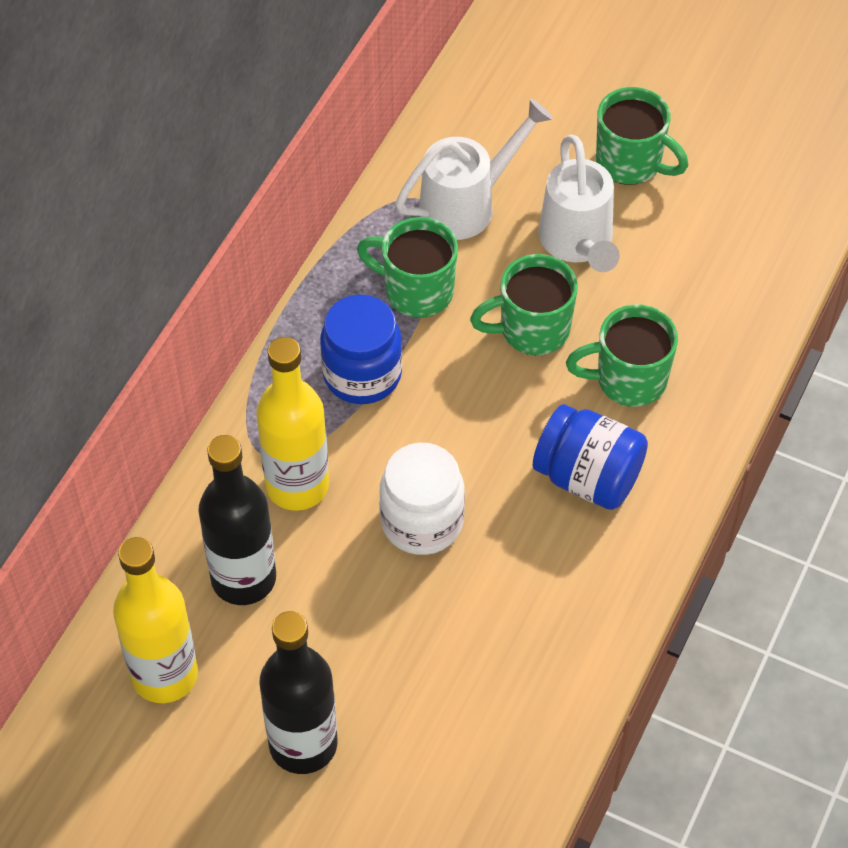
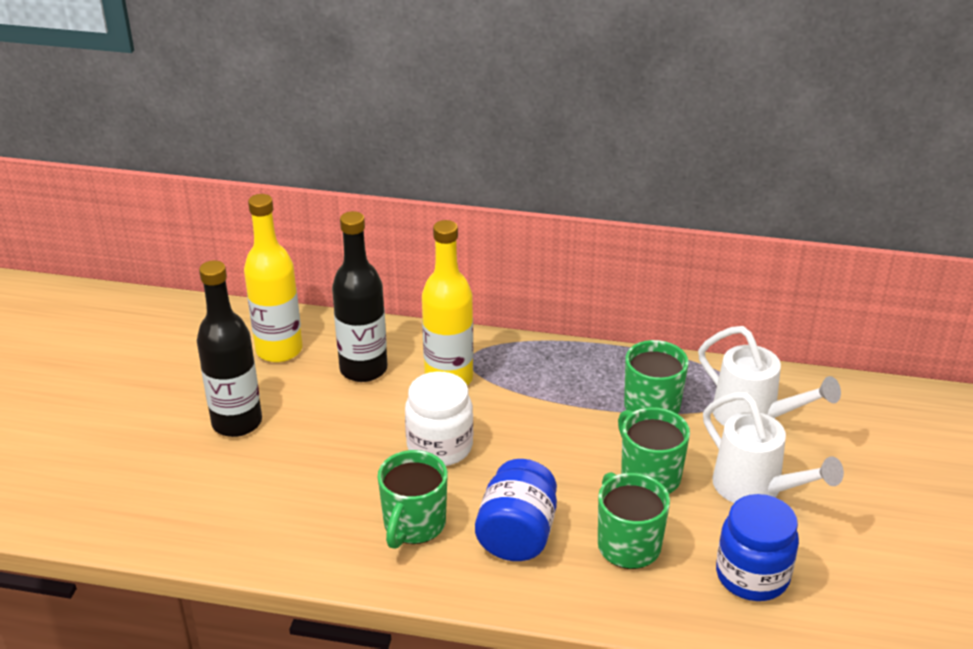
camera: 75 degrees right, 20 degrees down
blue jar [320,294,402,404] -> blue jar moved to [716,494,799,601]
white watering can [538,135,620,272] -> white watering can turned 105 degrees counterclockwise [703,392,844,503]
green mug [596,87,689,185] -> green mug moved to [378,450,448,549]

